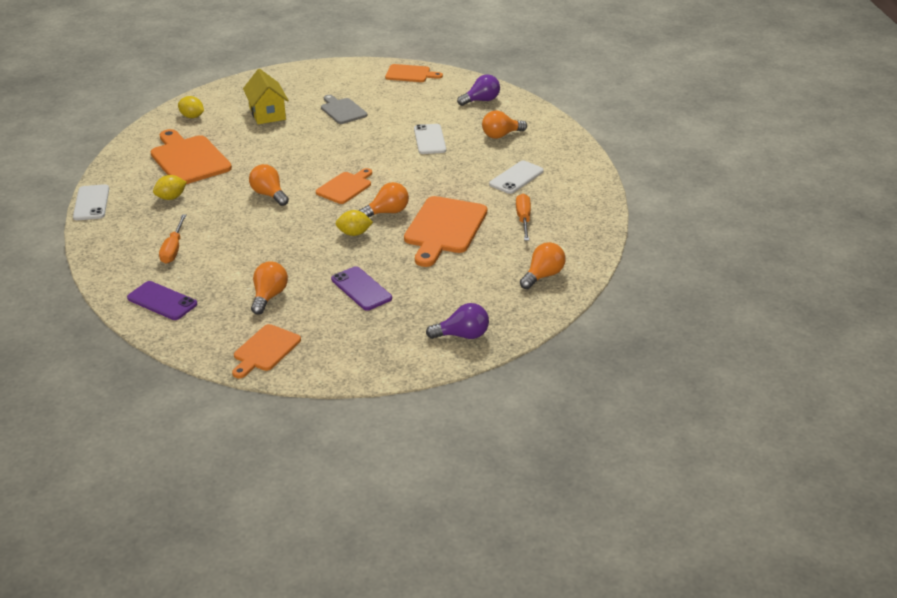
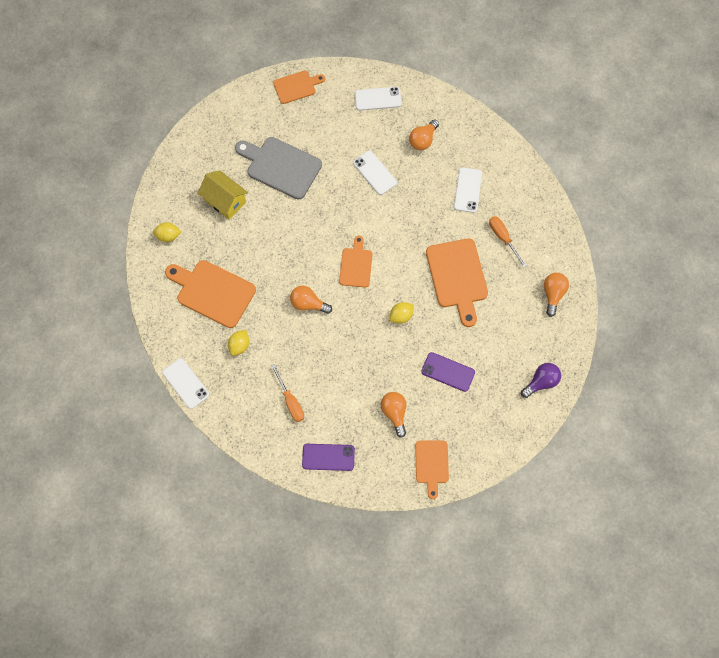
camera: 30 degrees left, 35 degrees up
grey cutting board [321,95,367,124] -> grey cutting board [235,137,322,200], size x1.67
orange light bulb [359,182,409,217] -> none
purple light bulb [457,74,500,106] -> white phone [355,87,402,111]

